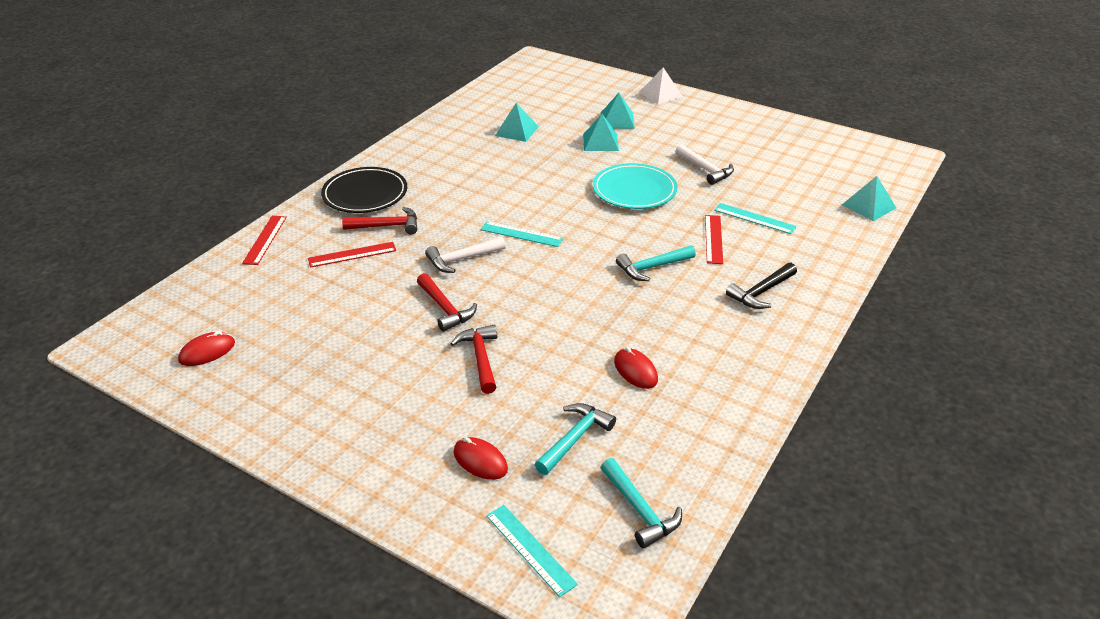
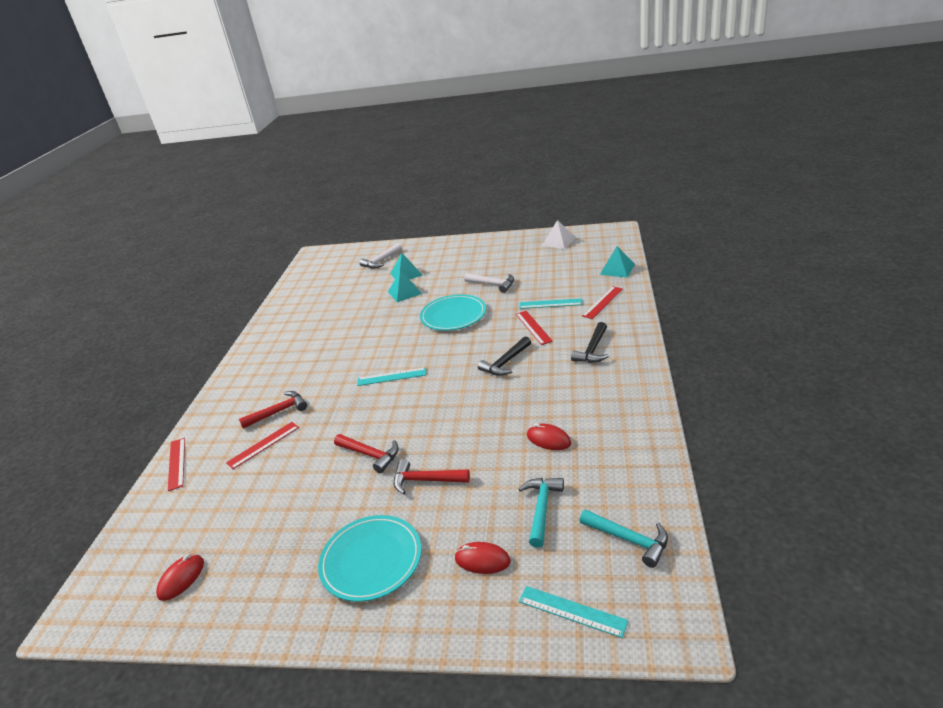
camera: 20 degrees left, 5 degrees down
black plate [321,167,407,213] -> none
white hammer [425,237,506,273] -> white hammer moved to [359,243,402,268]
red hammer [450,325,497,394] -> red hammer turned 45 degrees counterclockwise [394,459,470,494]
turquoise pyramid [495,103,539,142] -> none
turquoise hammer [616,245,696,281] -> black hammer [478,336,531,376]
white pyramid [639,67,683,104] -> white pyramid moved to [542,220,576,249]
none -> turquoise plate [318,515,421,602]
none -> red ruler [582,286,623,319]

